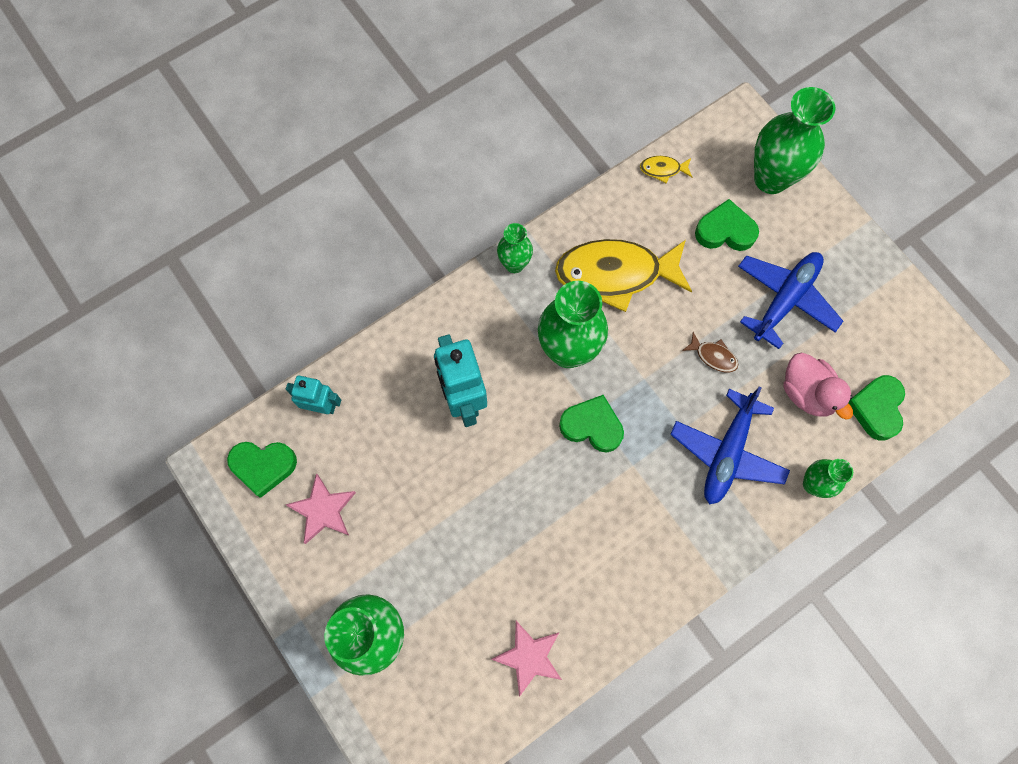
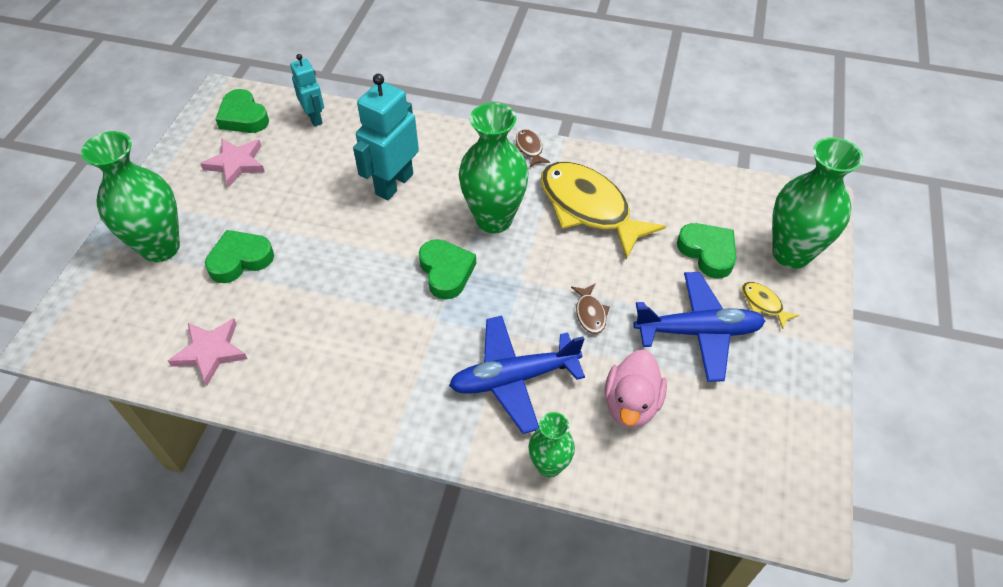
camera: 50 degrees right, 20 degrees down
green vase [497,223,533,273] -> brown fish [515,129,550,168]
yellow fish [640,156,692,183] -> yellow fish moved to [742,282,799,329]
green heart [849,375,905,441] -> green heart moved to [205,230,274,283]

